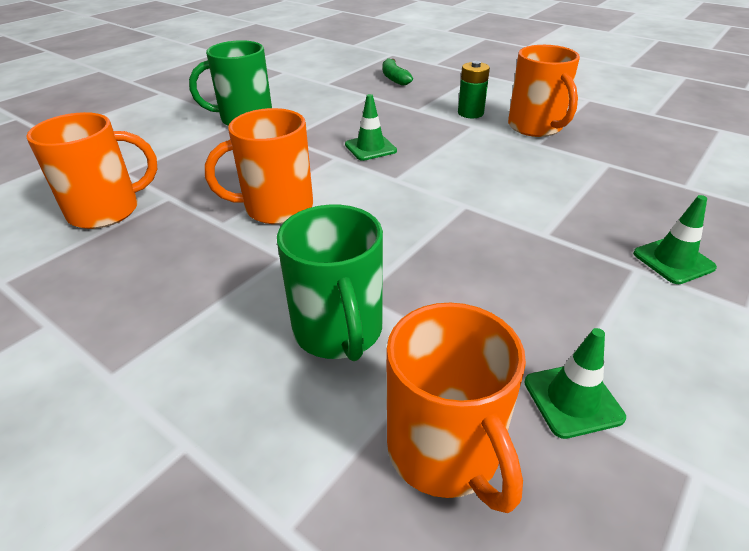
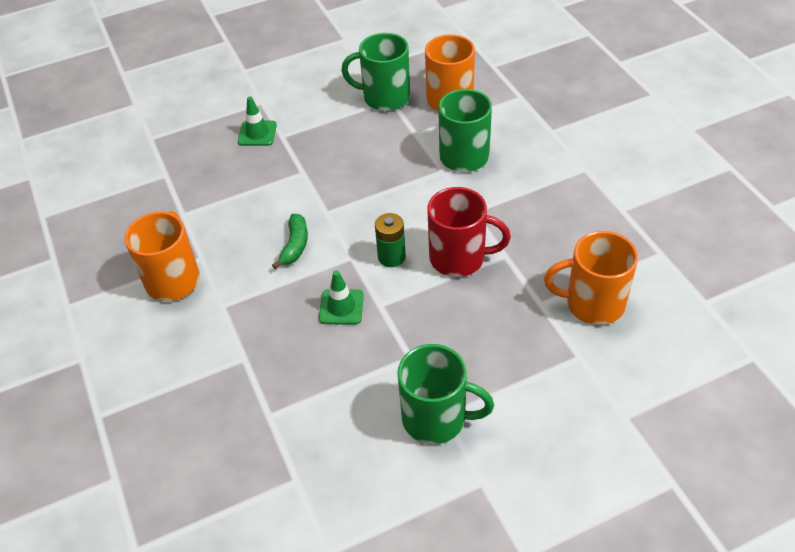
camera: 150 degrees left, 10 degrees up
orange mug [205,108,313,224] -> red mug [427,187,511,277]
green banana [383,58,413,86] -> green banana moved to [272,214,308,269]
green battery [458,61,490,118] -> green battery moved to [375,213,406,267]
green traffic cone [524,328,626,439] -> green mug [341,33,410,111]

